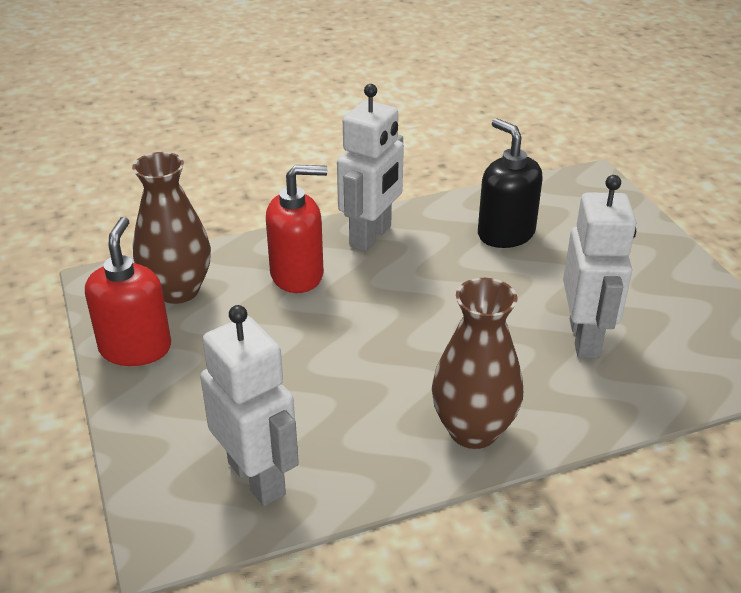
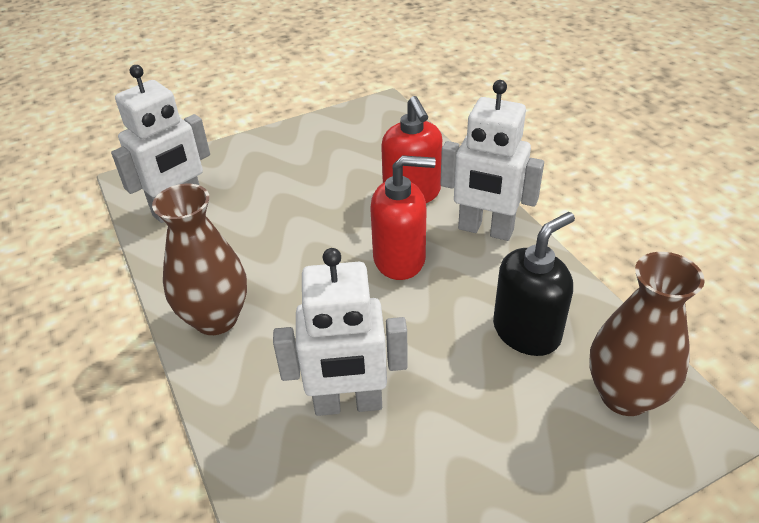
camera: 85 degrees right, 5 degrees up
red soap dispenser [85,217,171,366] -> red soap dispenser moved to [370,155,436,280]
brown vase [132,152,211,304] -> brown vase moved to [589,252,705,416]

